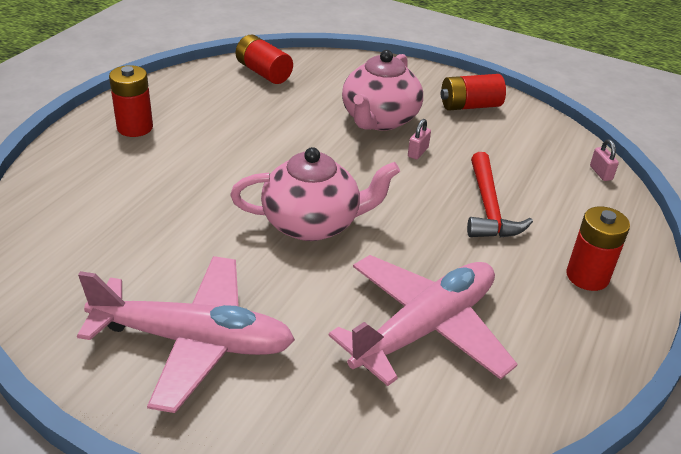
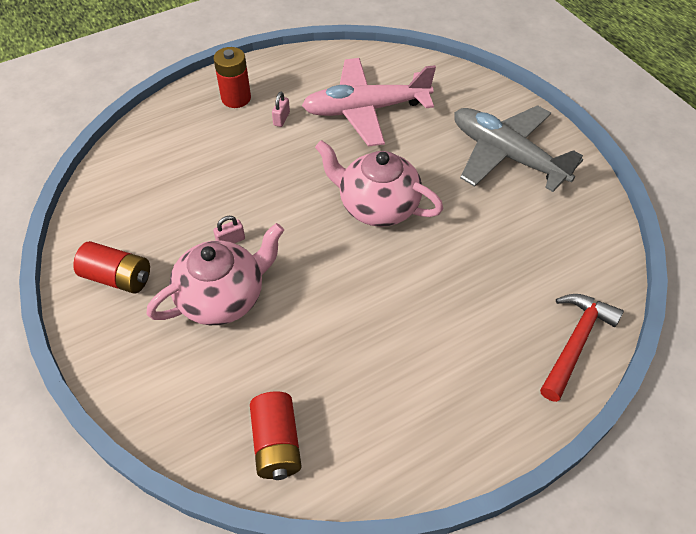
camera: 145 degrees left, 15 degrees up
pink plane [77,256,295,413] -> grey plane [454,105,583,192]
red battery [109,65,153,137] -> none
red hammer [467,152,533,238] -> red hammer moved to [540,294,624,402]
pink padlock [590,139,619,181] -> pink padlock moved to [272,92,290,127]

